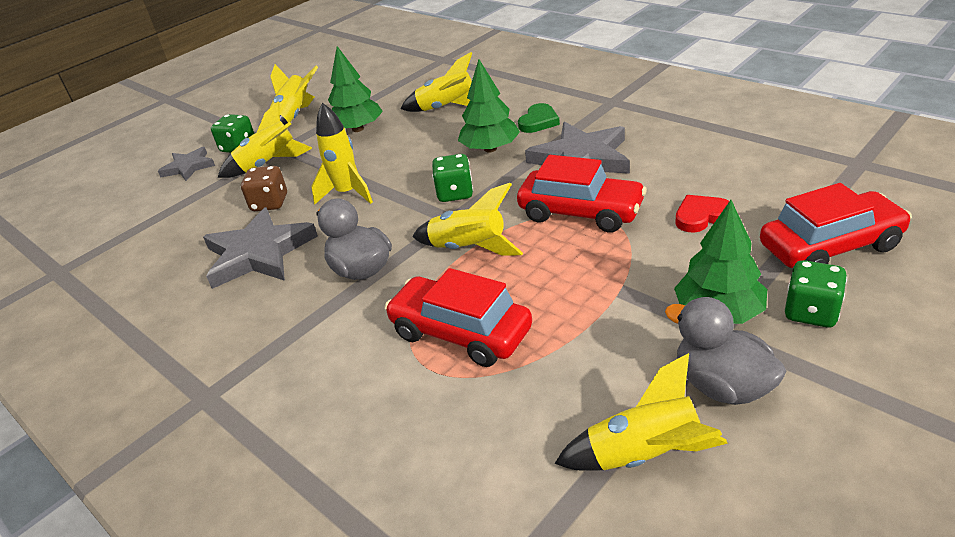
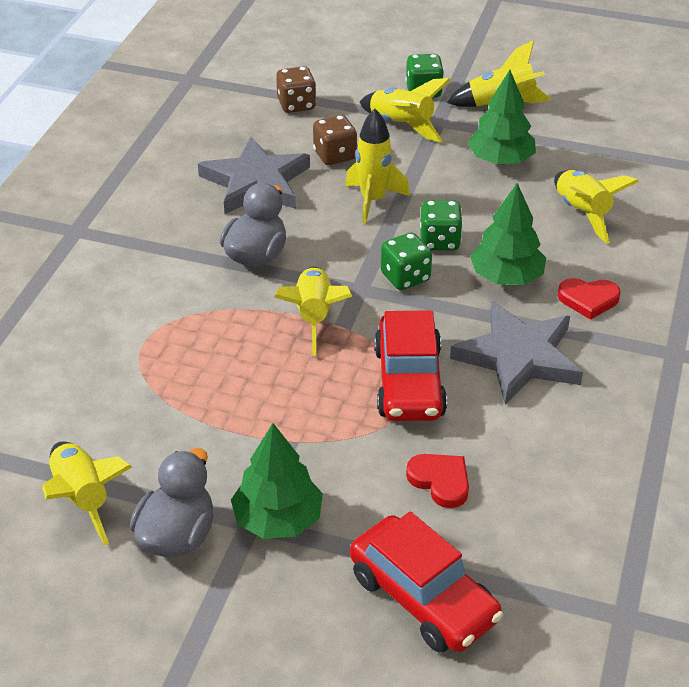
camera: 60 degrees right, 5 degrees up
grey star [158,147,215,181] -> none
red car [384,268,532,367] -> none
green heart [518,103,560,133] -> red heart [558,278,621,320]
green dice [785,260,847,327] -> green dice moved to [420,200,463,250]
none -> brown dice [276,66,316,113]

